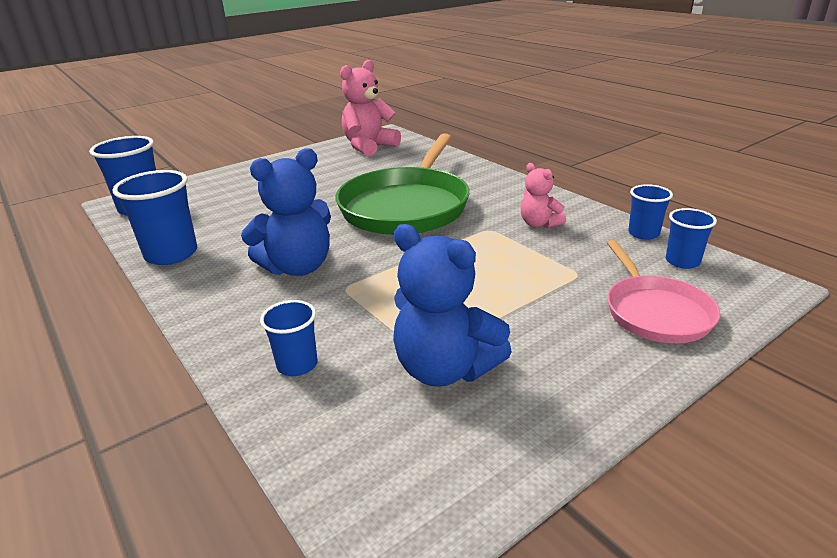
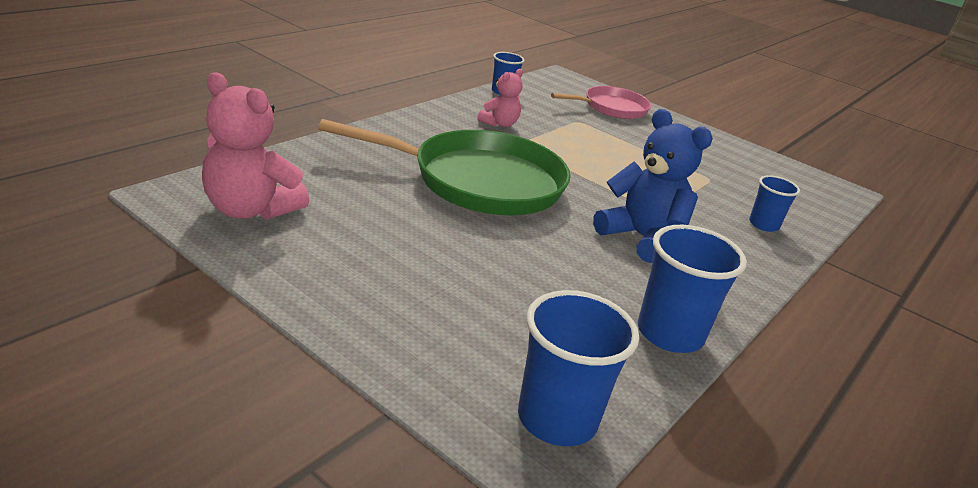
camera: 110 degrees left, 0 degrees up
blue teddy bear [393,224,512,387] -> none
blue cup [666,208,717,269] -> none

